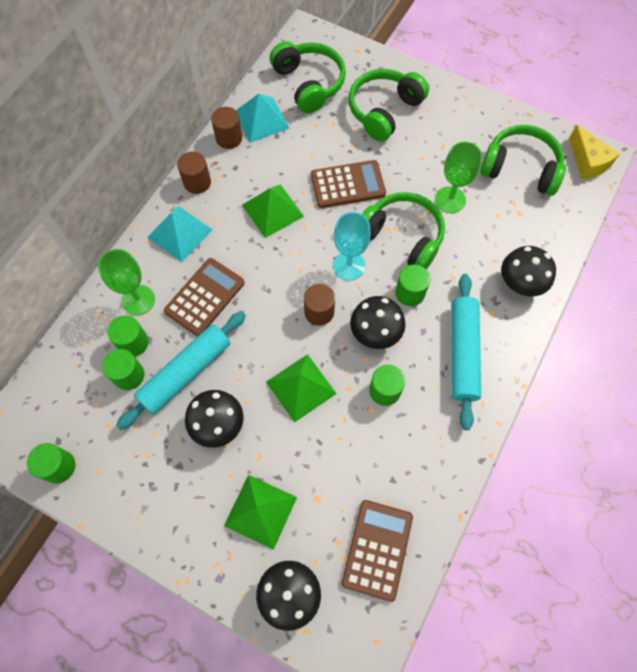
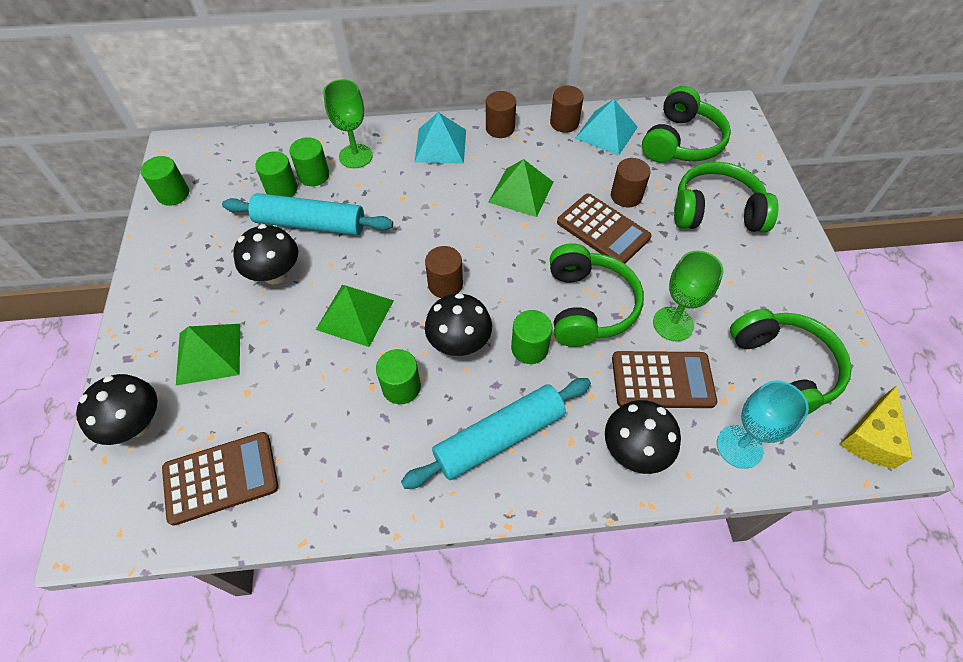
camera: 55 degrees right, 10 degrees down
brown calculator [164,258,245,337] -> brown calculator moved to [612,351,717,408]
turquoise goblet [333,212,371,280] -> turquoise goblet moved to [717,381,809,469]
none -> brown cylinder [611,158,651,207]

